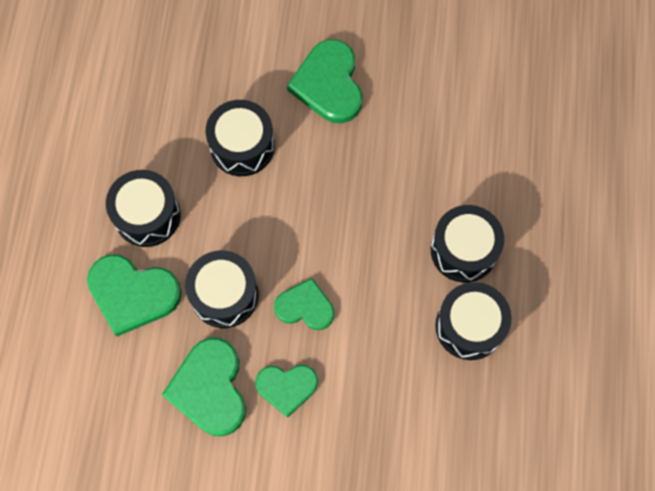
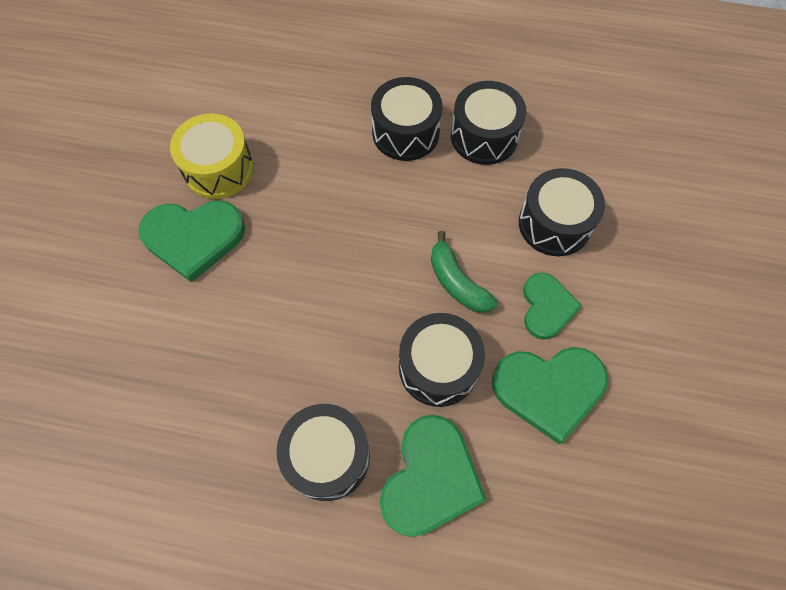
camera: 85 degrees left, 5 degrees down
black drum [206,100,275,176] -> black drum moved to [519,168,605,256]
green heart [274,278,334,330] -> green banana [431,231,498,313]
none -> yellow drum [170,113,254,199]

